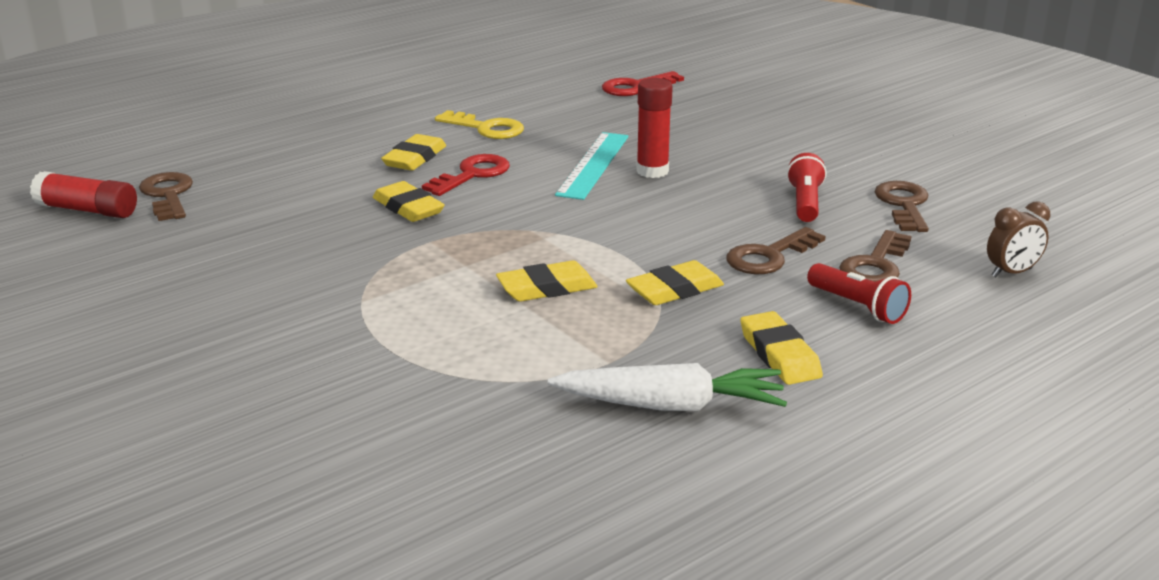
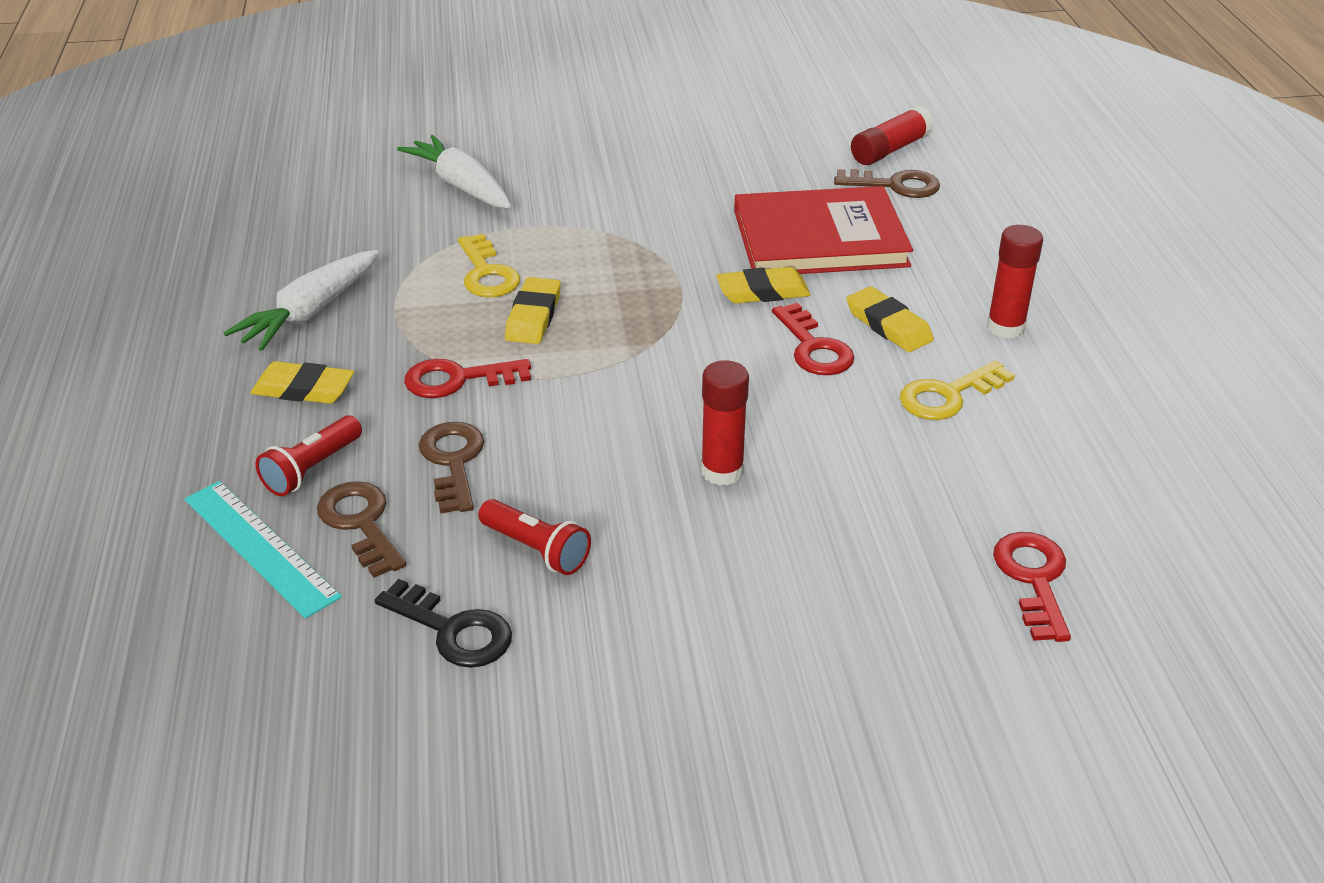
camera: 120 degrees right, 10 degrees up
turquoise ruler [555,132,629,200] -> turquoise ruler moved to [185,481,342,619]
yellow eraser [626,260,724,305] -> red key [404,359,531,398]
red flashlight [807,263,911,324] -> red flashlight turned 45 degrees counterclockwise [256,415,362,496]
brown key [875,181,929,232] -> black key [375,579,512,668]
brown clock [987,202,1050,277] -> none
none -> white carrot [397,135,511,208]
none -> yellow key [458,234,520,297]
none -> red book [734,186,913,274]
none -> red glue stick [987,225,1043,339]

